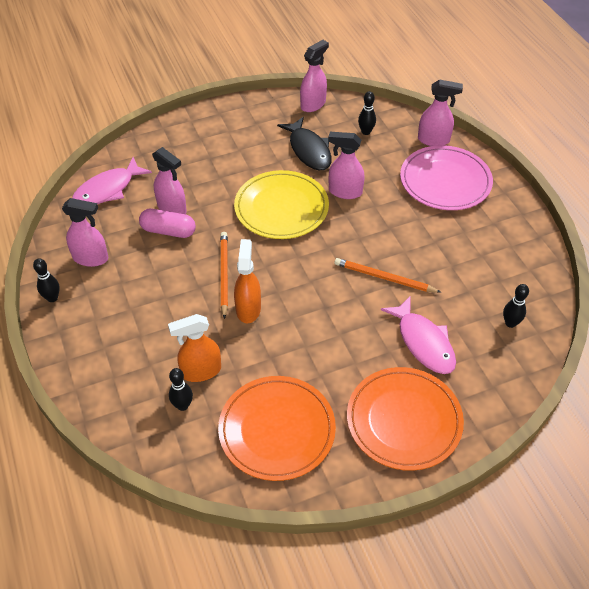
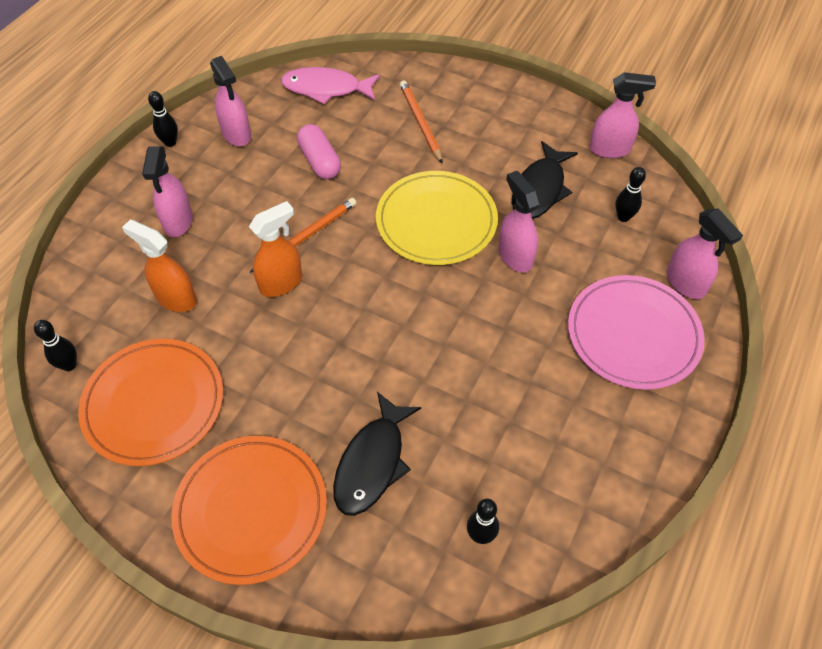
camera: 50 degrees right, 5 degrees up
pink spray bottle [152,147,187,214] -> pink spray bottle moved to [142,146,193,237]
black bowling pin [169,368,193,411] -> black bowling pin moved to [34,320,77,371]
orange pencil [334,258,441,293] -> orange pencil moved to [400,80,443,163]
pink fish [381,296,456,374] -> black fish [333,392,421,516]

